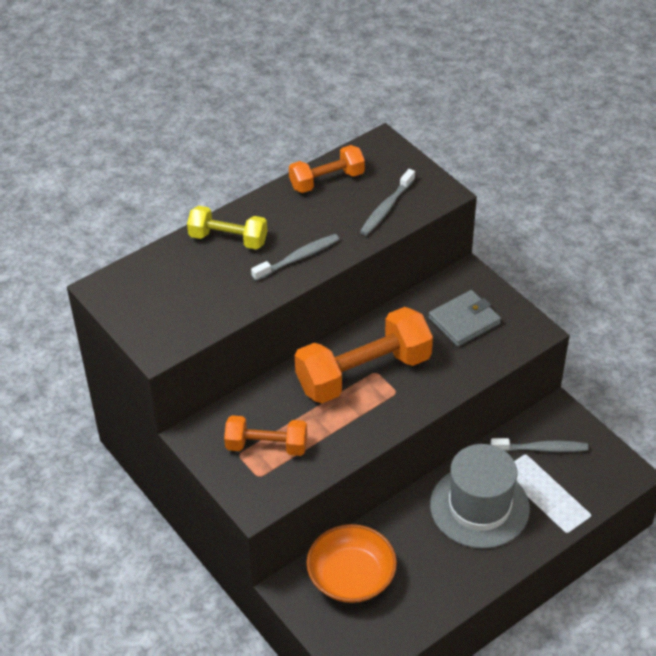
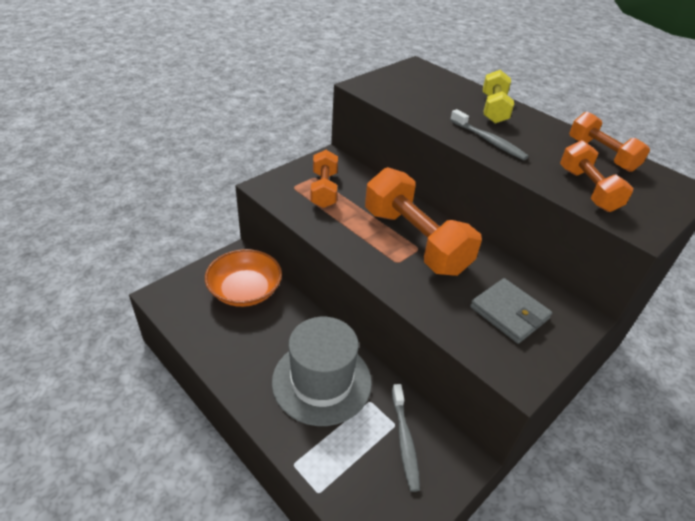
camera: 80 degrees right, 5 degrees down
grey toothbrush [360,169,415,236] -> orange dumbbell [560,140,633,212]

